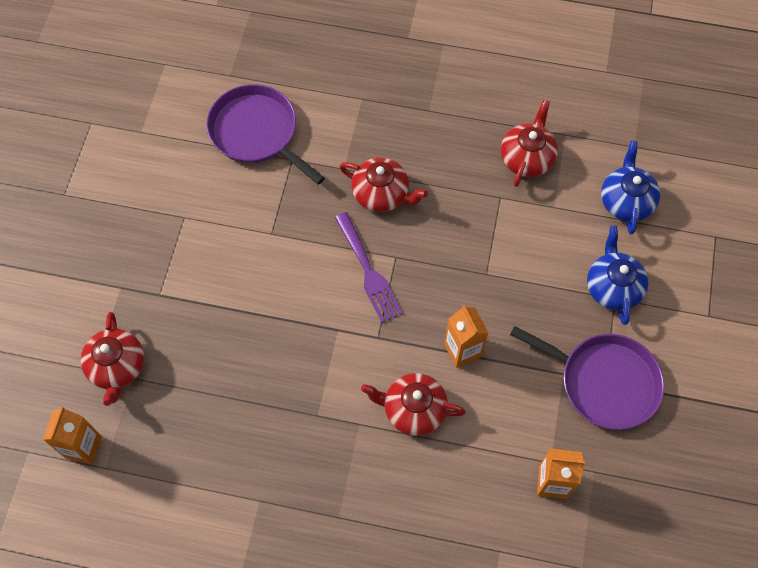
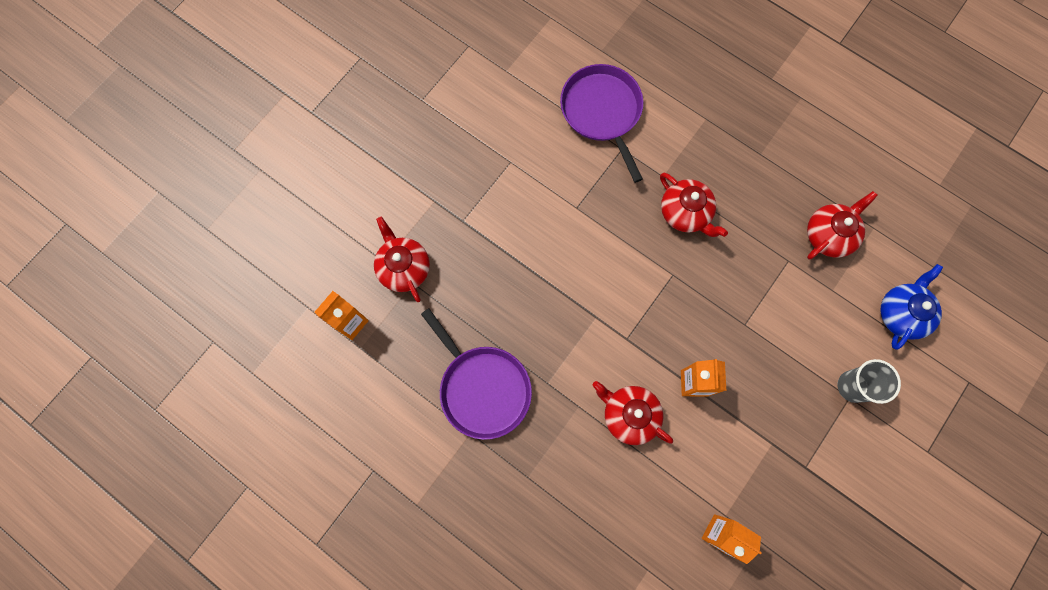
camera: 25 degrees right, 10 degrees up
red teapot [80,312,144,406] -> red teapot turned 135 degrees clockwise [374,217,430,302]
purple fork [335,212,403,323] -> none
purple pan [510,326,664,430] -> purple pan moved to [421,308,532,440]
blue teapot [587,226,648,325] -> grey cup [838,359,901,404]

